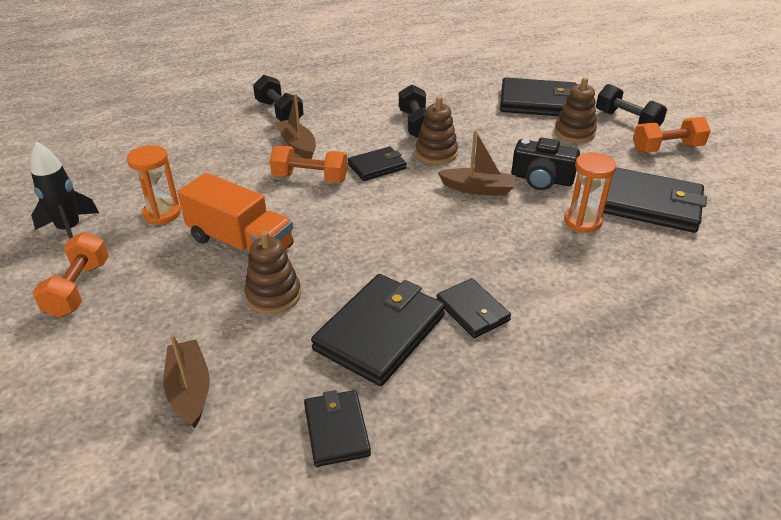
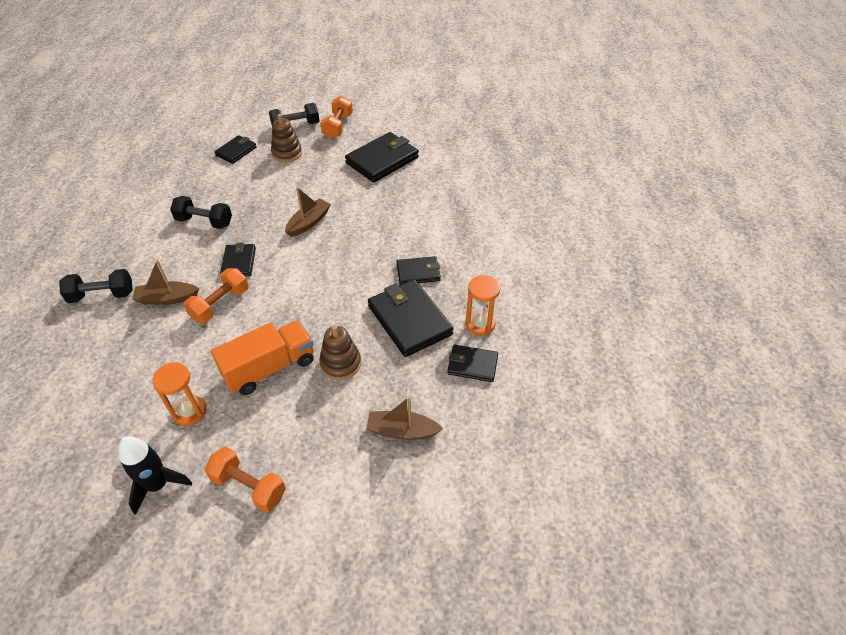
camera: 65 degrees left, 10 degrees up
brown stacking toy [415,96,458,164] -> none
black wallet [500,78,577,116] -> black wallet [214,135,257,164], size x0.57
black camera [511,138,580,190] -> none
orange hourglass [564,152,616,233] -> orange hourglass moved to [466,275,500,335]

